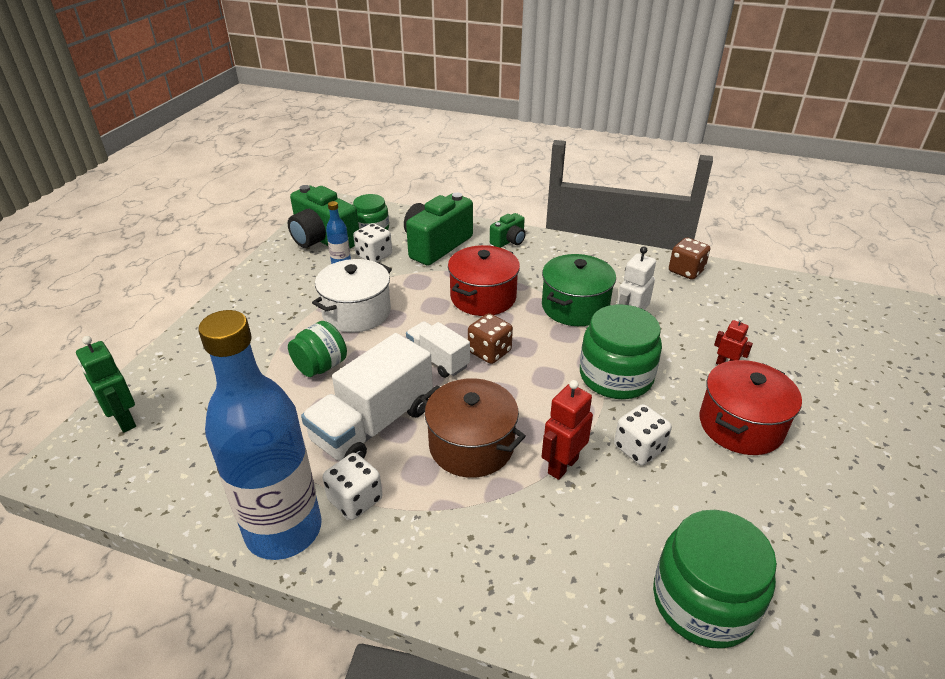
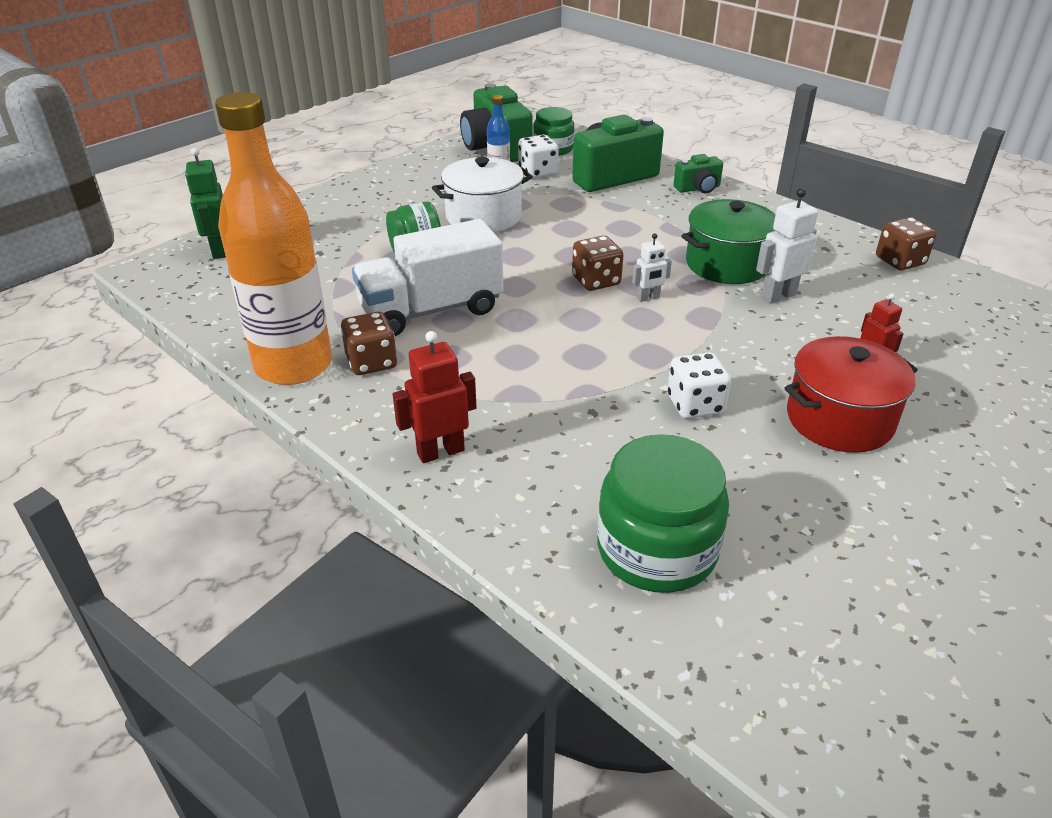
camera: 25 degrees right, 0 degrees up
blue bottle [198,310,322,560] -> orange bottle [215,92,332,385]
white dice [322,453,382,520] -> brown dice [341,312,397,375]
white truck [406,321,470,378] -> none
brown pot [421,378,526,478] -> none
red pot [448,245,520,316] -> none
red robot [542,380,593,480] -> red robot moved to [393,331,477,463]
green jar [580,305,662,399] -> none
none -> white robot [632,234,672,302]

